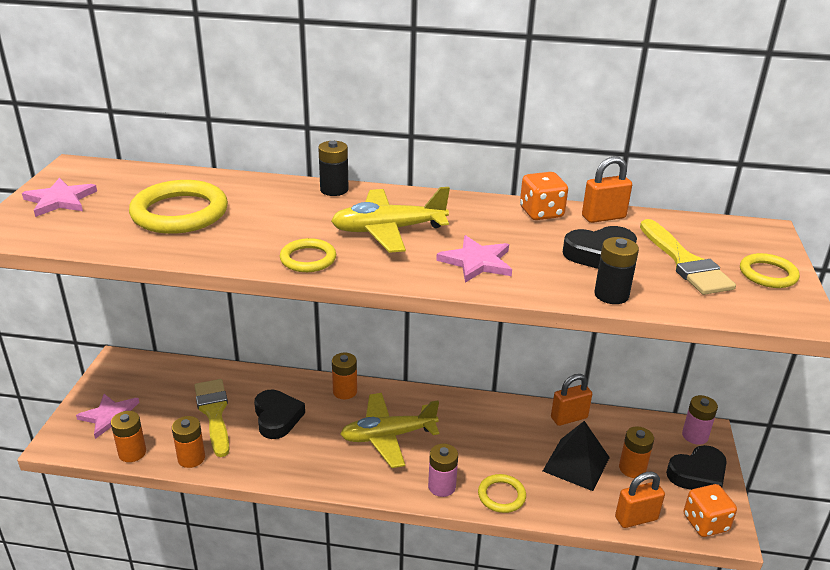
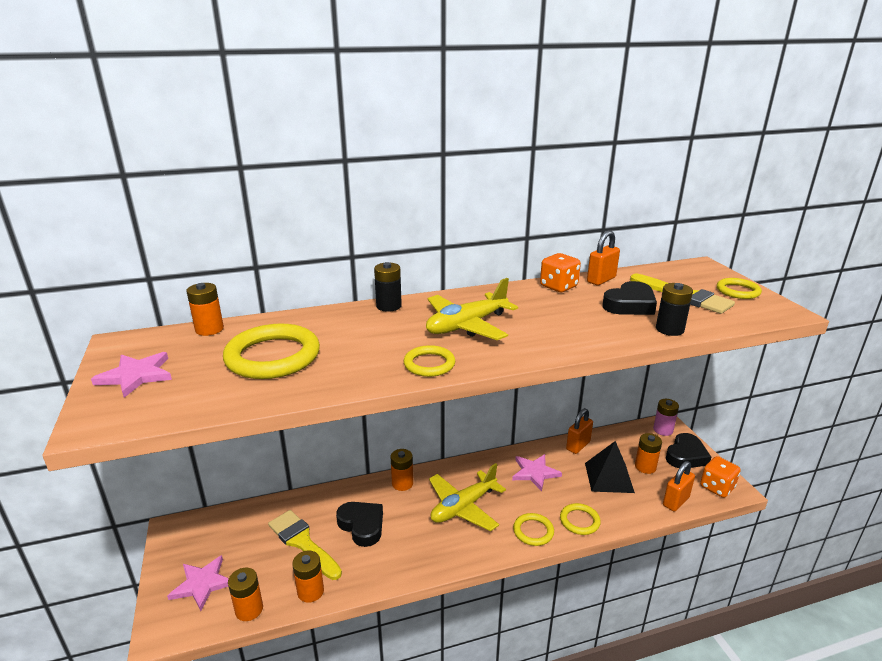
camera: 25 degrees left, 5 degrees down
pink battery [428,444,458,497] -> yellow ring [513,513,554,546]
pink star [436,235,512,283] -> pink star moved to [512,454,562,491]
none -> orange battery [186,283,224,336]

